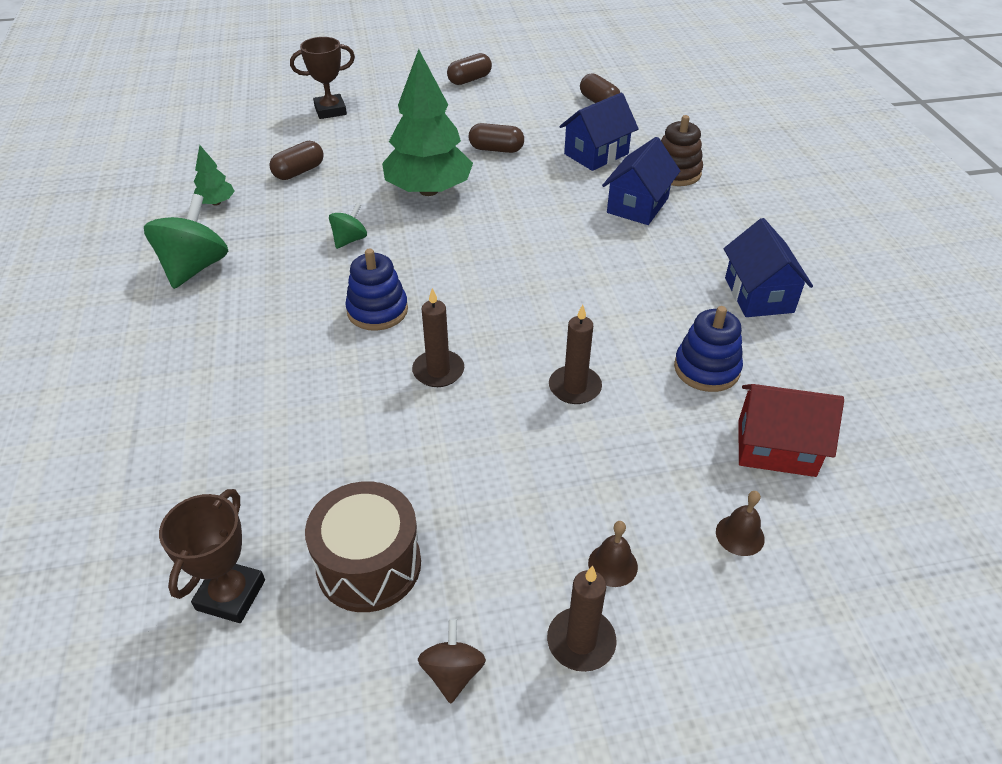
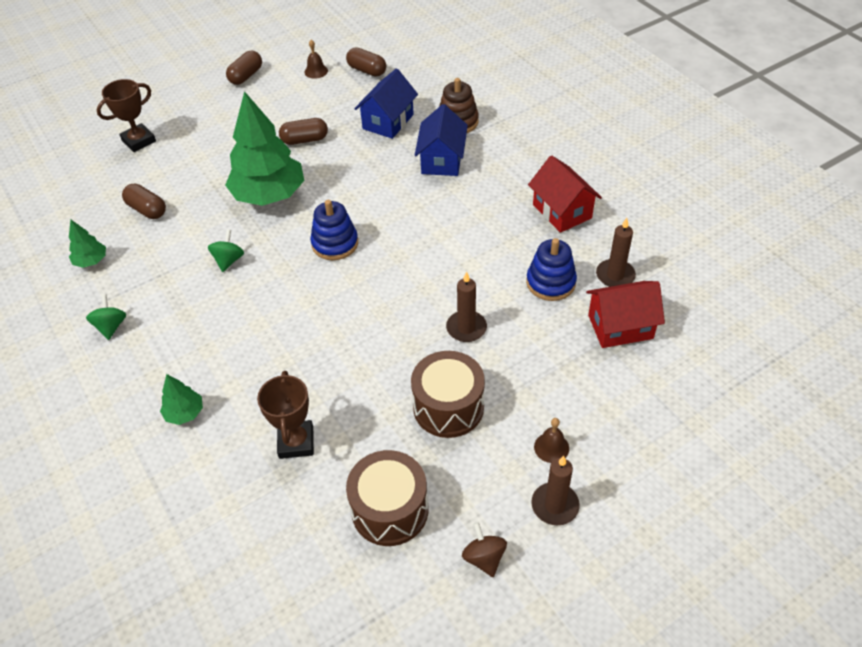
camera: 20 degrees left, 5 degrees up
green spinning top [144,194,228,289] -> green spinning top [86,295,126,340], size x0.54
brown trophy [159,489,265,623] -> brown trophy moved to [257,371,314,459]
brown capsule [269,141,324,180] -> brown capsule turned 75 degrees counterclockwise [122,183,166,219]
blue stacking toy [345,249,408,331] -> blue stacking toy moved to [310,200,358,260]
brown candle [412,288,464,387] -> brown candle moved to [596,218,636,287]
brown bell [716,491,765,556] -> brown bell moved to [305,40,328,79]
blue house [724,218,813,317] -> red house [528,155,602,233]
none -> green tree [160,374,203,425]
none -> brown drum [411,351,485,438]

